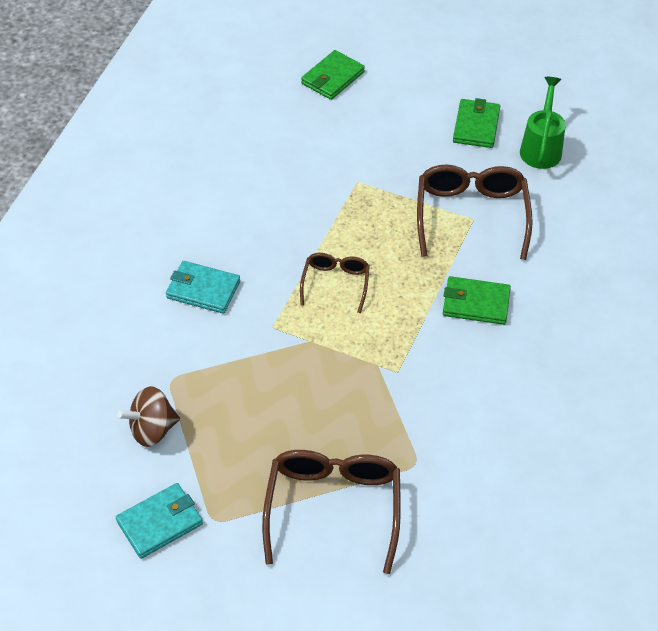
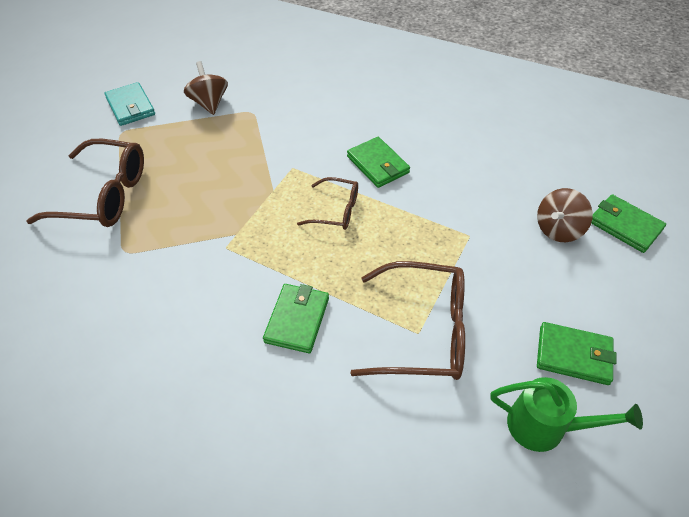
camera: 95 degrees right, 0 degrees up
turquoise wallet [166,261,240,314] -> none
none -> green wallet [347,137,410,188]
none -> brown spinning top [537,188,593,242]

